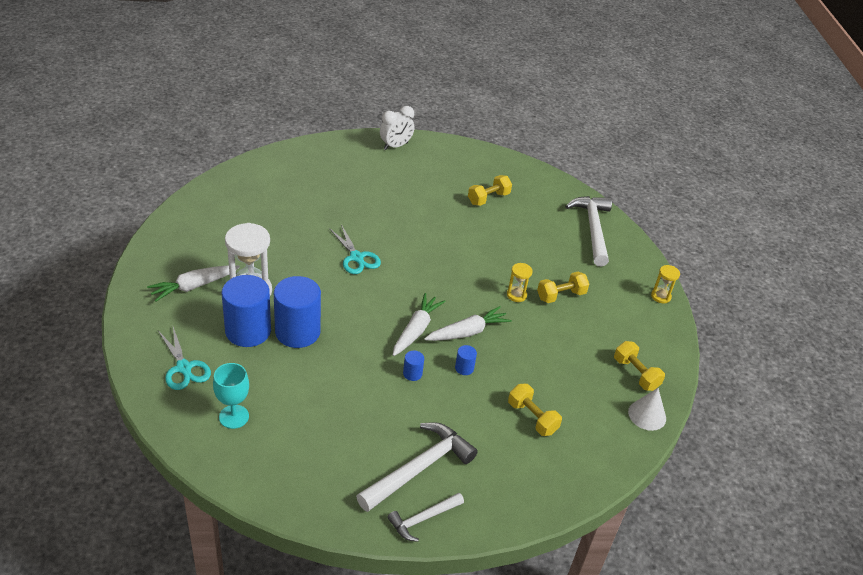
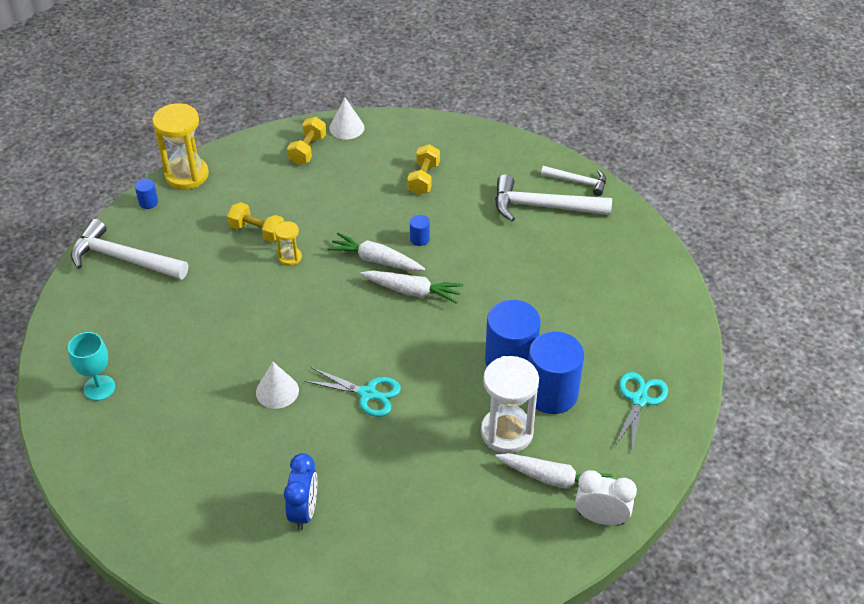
camera: 125 degrees left, 5 degrees up
turquoise goblet [213,363,249,429] -> turquoise goblet moved to [68,332,115,401]
turquoise scissors [329,224,381,274] -> turquoise scissors turned 90 degrees clockwise [304,367,401,417]
white clock [380,106,414,150] -> white clock moved to [575,470,637,525]
white carrot [393,293,445,356] -> white carrot turned 150 degrees counterclockwise [360,270,463,304]
blue cylinder [403,351,424,381] -> blue cylinder moved to [135,179,158,209]
yellow dumbbell [468,175,512,206] -> none
white hammer [565,196,612,266] -> white hammer turned 60 degrees clockwise [71,219,188,280]
yellow hourglass [651,265,680,303] -> yellow hourglass [152,103,209,190], size x2.00
none -> white cone [256,362,299,409]
none -> blue clock [284,453,317,530]

